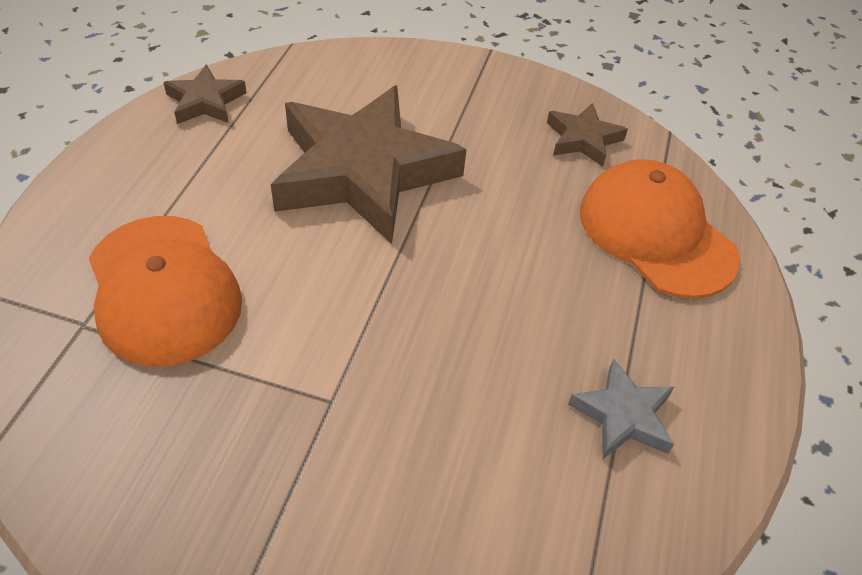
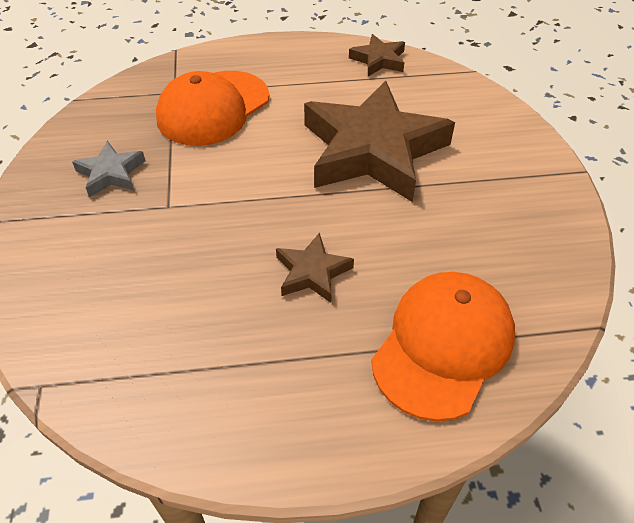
camera: 70 degrees right, 0 degrees up
brown star [547,103,628,167] -> brown star moved to [276,232,354,303]
grey star [568,358,674,459] -> grey star moved to [72,141,145,197]

